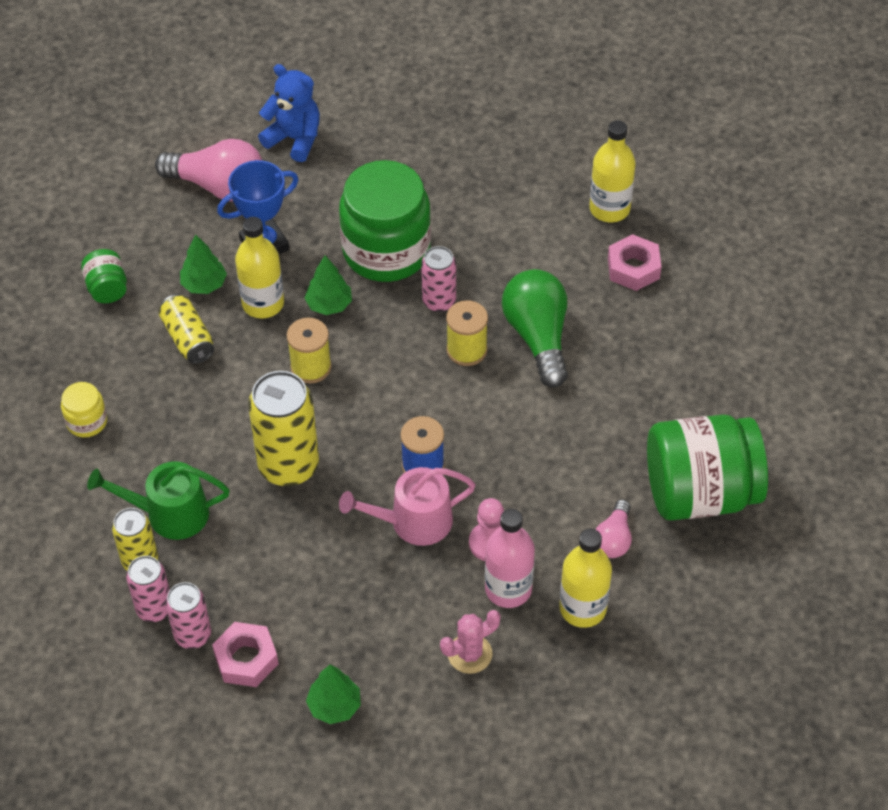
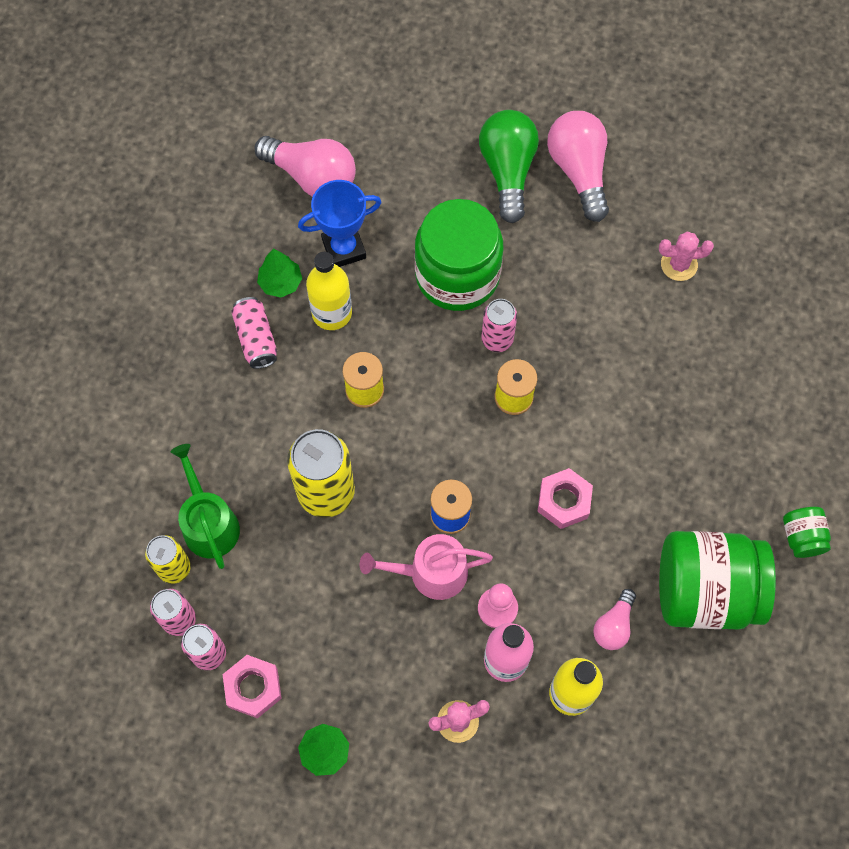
camera: 10 degrees right, 15 degrees up
yellow jar [61,382,107,437] -> none
green jar [81,249,127,303] -> green jar moved to [783,507,831,558]
green watering can [87,461,230,540] -> green watering can turned 60 degrees clockwise [171,444,240,569]
yellow can [159,294,214,364] -> pink can [231,297,277,369]
blue teddy bear [258,64,320,162] -> none
green tree [304,255,352,315] -> none
green light bulb [502,269,568,388] -> green light bulb moved to [479,110,539,223]
yellow bottle [589,120,635,223] -> pink cactus [659,232,714,281]
pink nut [608,234,661,291] -> pink nut moved to [537,468,593,529]
none -> pink light bulb [547,111,609,222]

